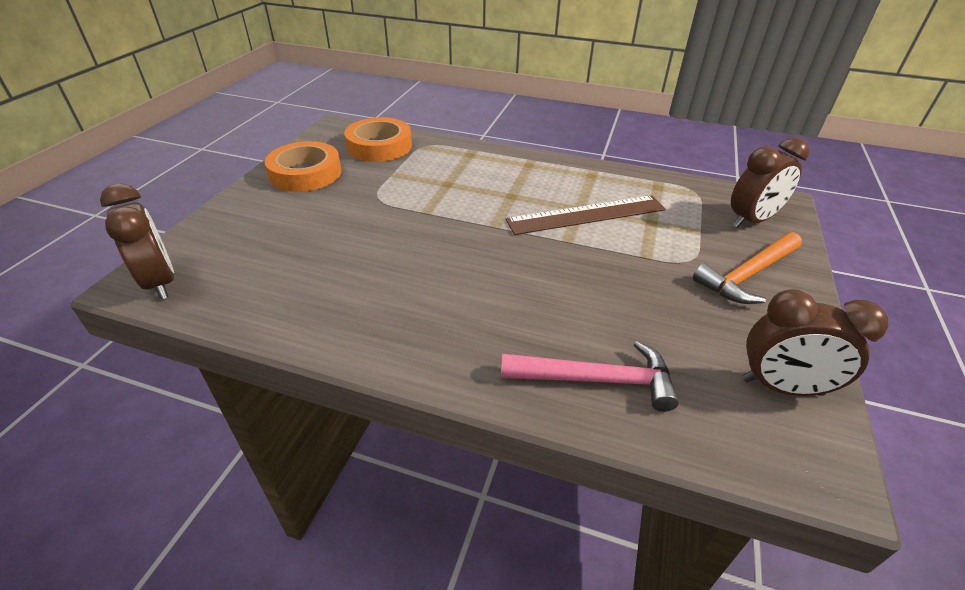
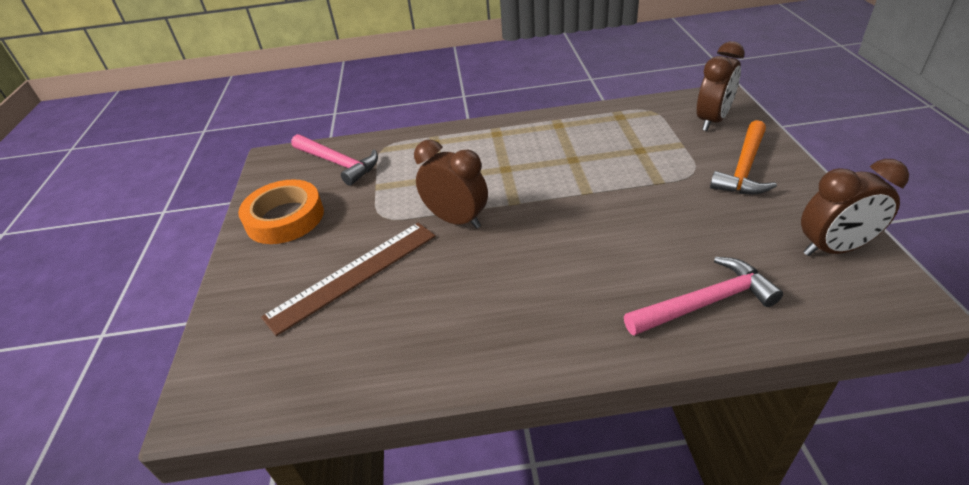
camera: 20 degrees left, 0 degrees up
brown clock [100,184,174,299] -> brown clock moved to [414,140,488,229]
orange tape [344,117,412,162] -> pink hammer [291,134,378,186]
brown ruler [505,195,666,235] -> brown ruler moved to [261,223,436,336]

